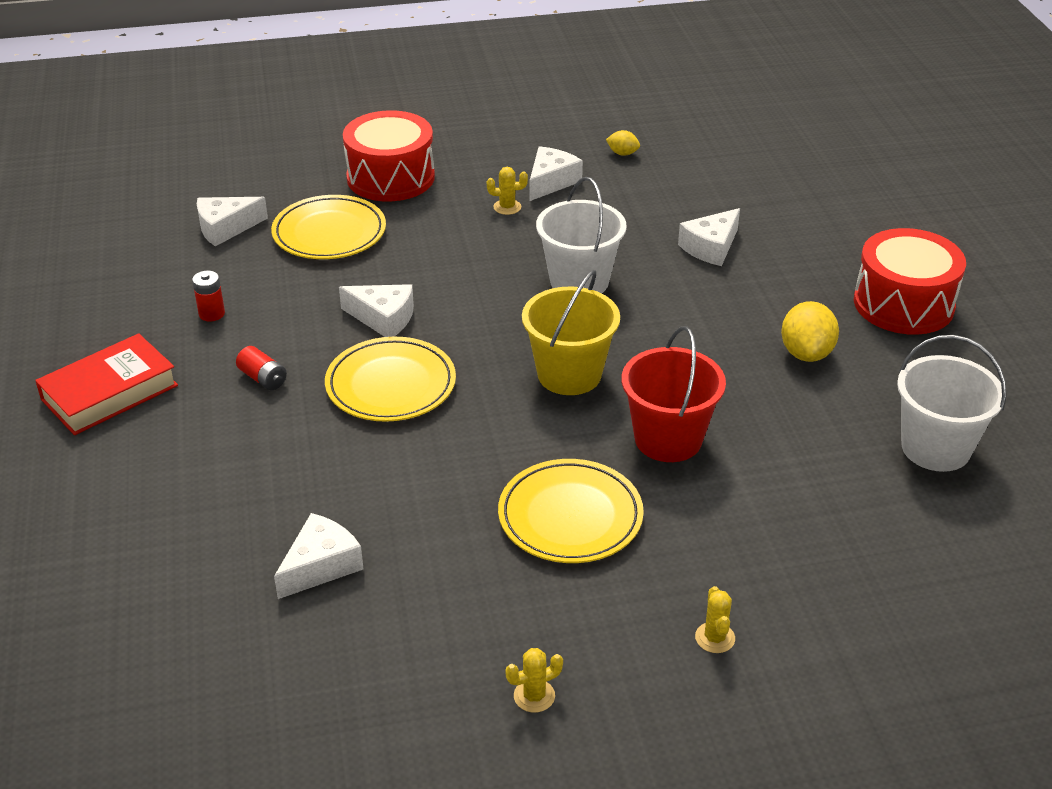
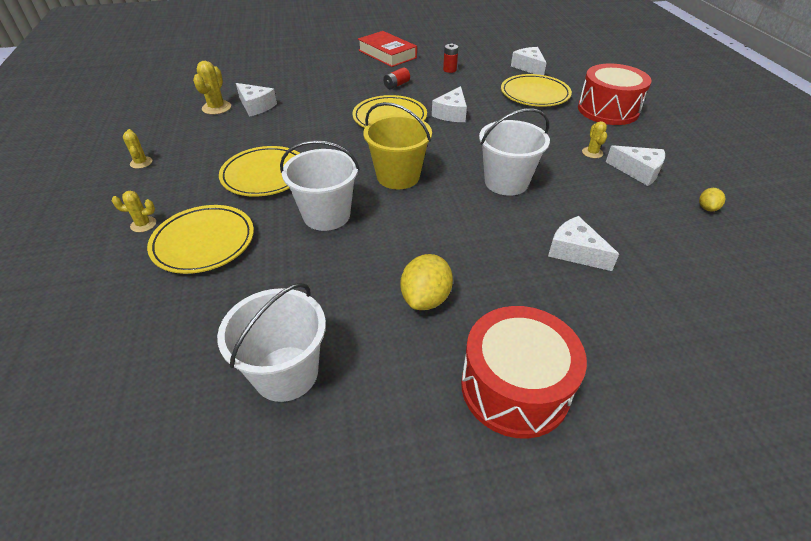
camera: 90 degrees right, 5 degrees up
red bucket [622,326,726,462] -> white bucket [280,140,360,231]
yellow lemon [781,301,839,362] -> yellow lemon turned 75 degrees counterclockwise [401,254,453,310]
none -> yellow plate [147,205,254,274]
none -> yellow cactus [193,61,231,115]

